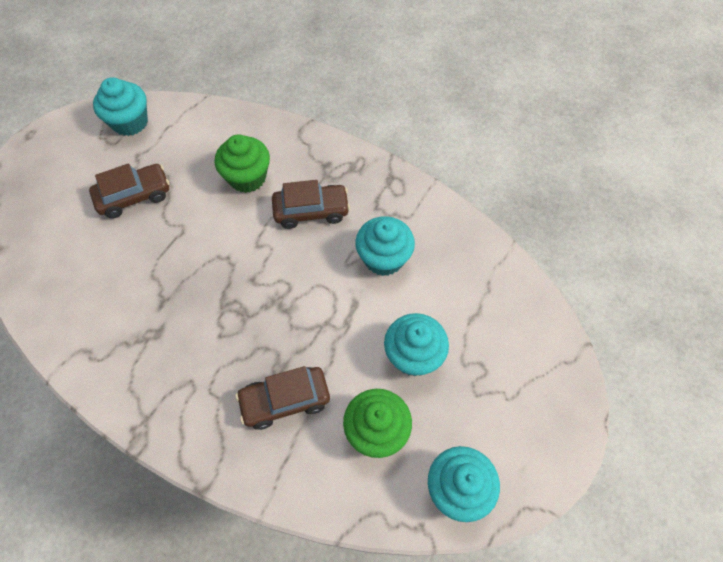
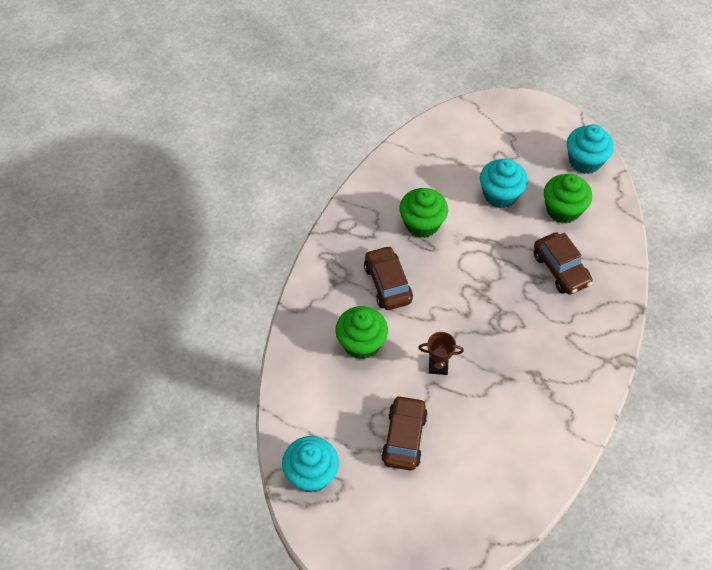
camera: 100 degrees left, 5 degrees down
brown car [89,163,170,218] -> brown car turned 45 degrees clockwise [381,395,428,470]
turquoise cupcake [355,216,415,276] -> green cupcake [399,188,448,238]
none -> brown trophy [418,332,464,375]

